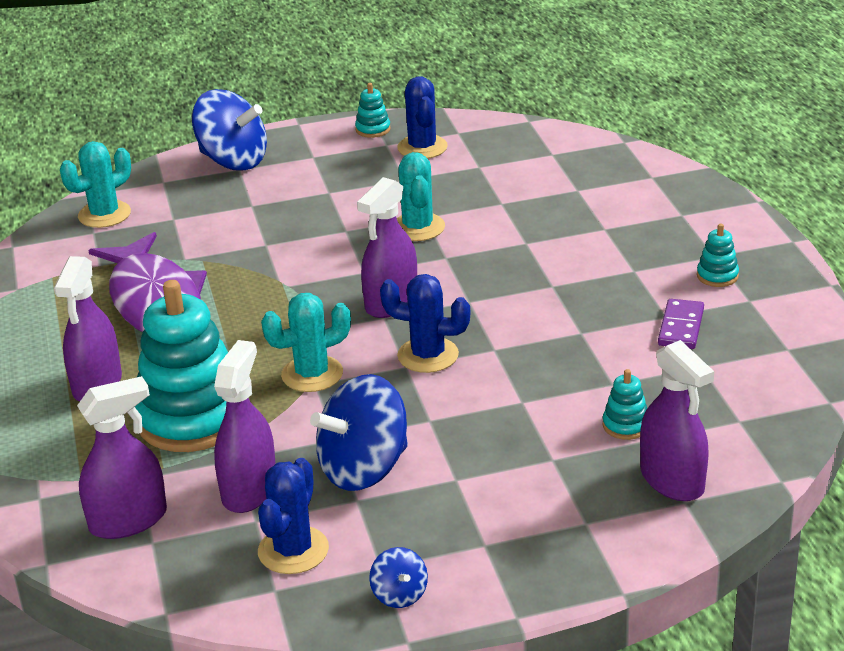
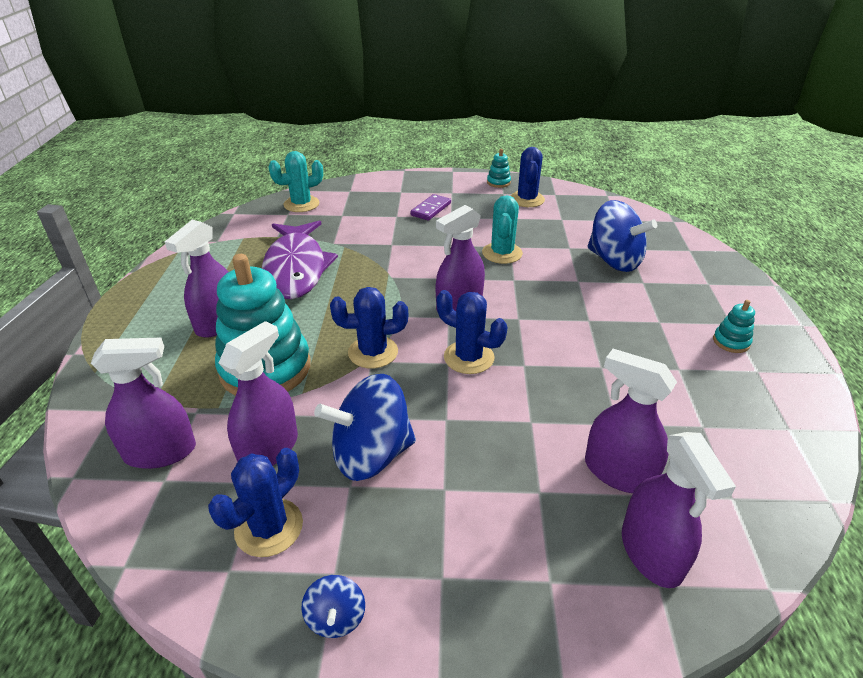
camera: 15 degrees right, 5 degrees up
blue spinning top [192,89,267,171] -> blue spinning top moved to [587,200,657,272]
turquoise cactus [261,293,351,392] -> blue cactus [330,287,408,368]
turquoise stacking toy [603,369,647,440] -> purple spray bottle [585,349,677,493]
purple domino [658,299,704,349] -> purple domino moved to [410,194,451,221]

